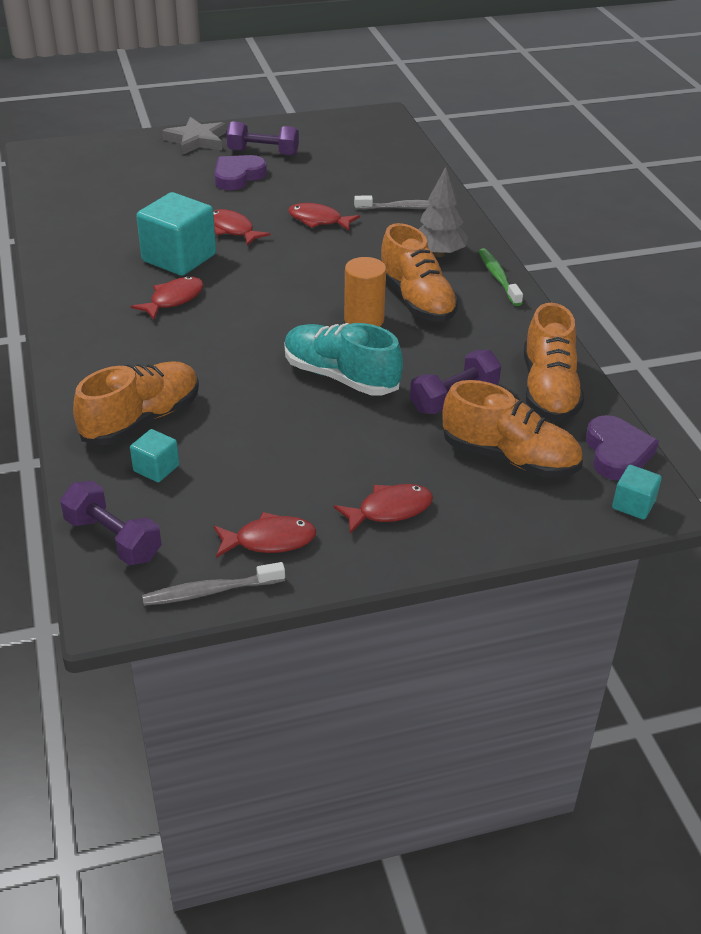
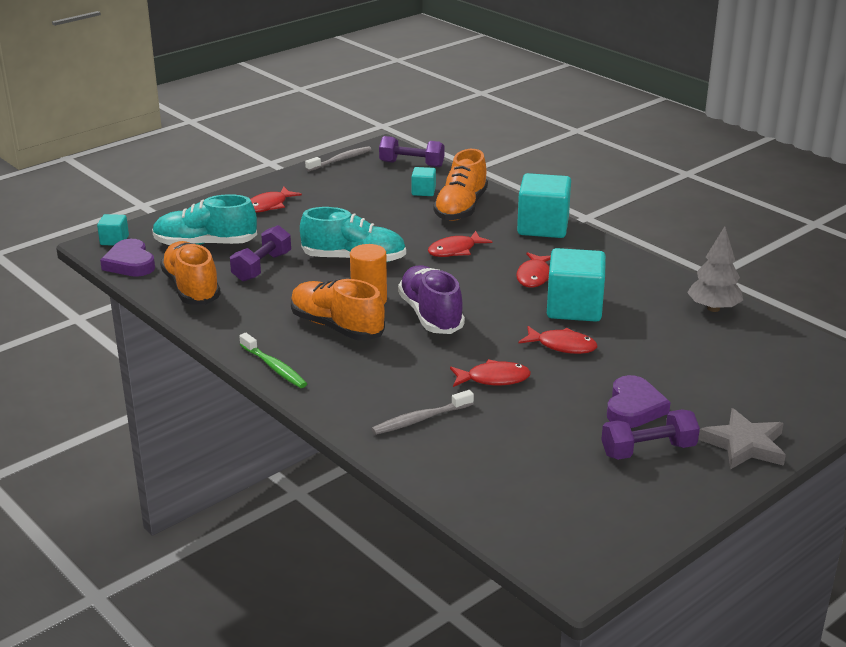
camera: 155 degrees right, 10 degrees down
red fish [214,512,317,558] -> red fish moved to [428,231,492,257]
grey tree [418,167,468,257] -> grey tree moved to [687,226,743,312]
orange shoe [443,380,583,477] -> turquoise shoe [152,194,257,245]
none -> purple shoe [398,265,465,334]
none -> turquoise cube [517,173,571,238]

